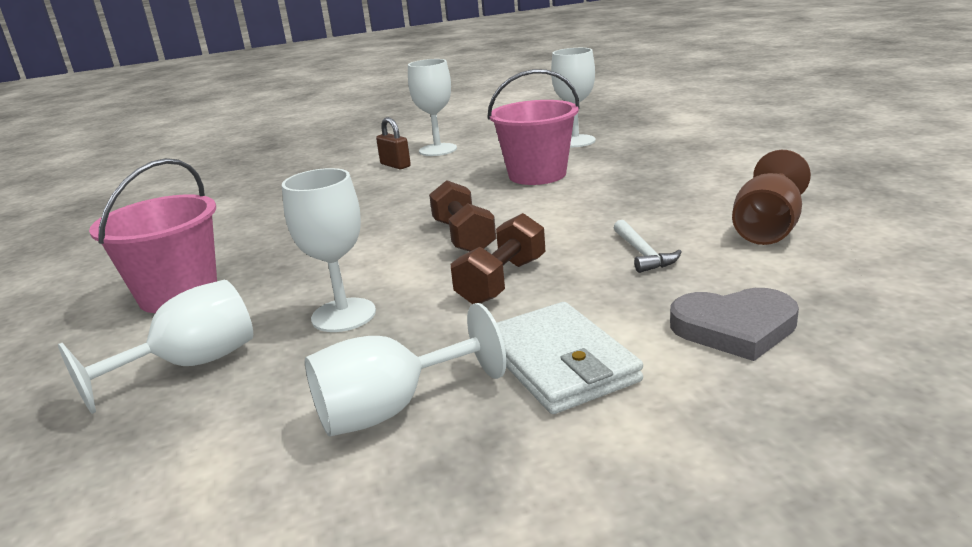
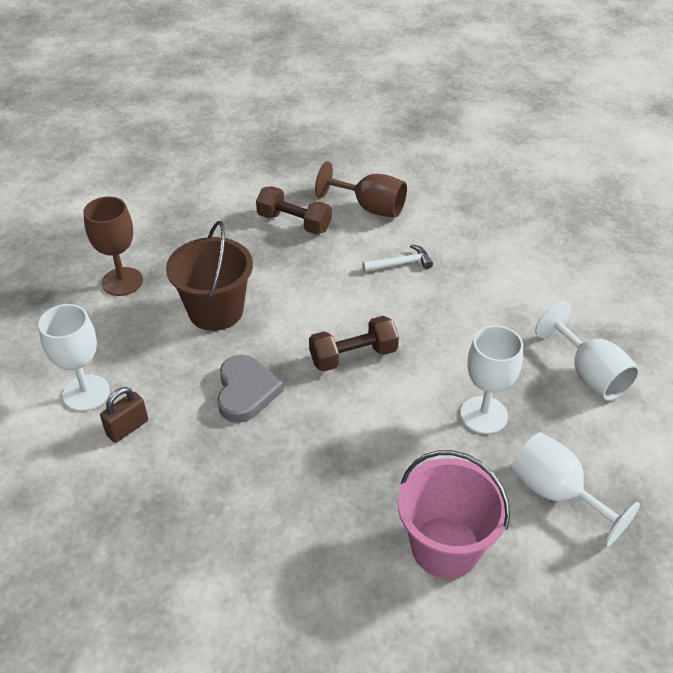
camera: 95 degrees left, 20 degrees up
brown dumbbell [451,213,546,304] -> brown dumbbell moved to [256,186,331,234]
pink bucket [487,69,580,185] -> brown bucket [166,221,253,331]
white wallet [497,302,643,414] -> none
white goblet [551,48,595,147] -> brown goblet [83,197,143,296]
grey heart [670,288,799,361] -> grey heart moved to [217,355,284,423]

